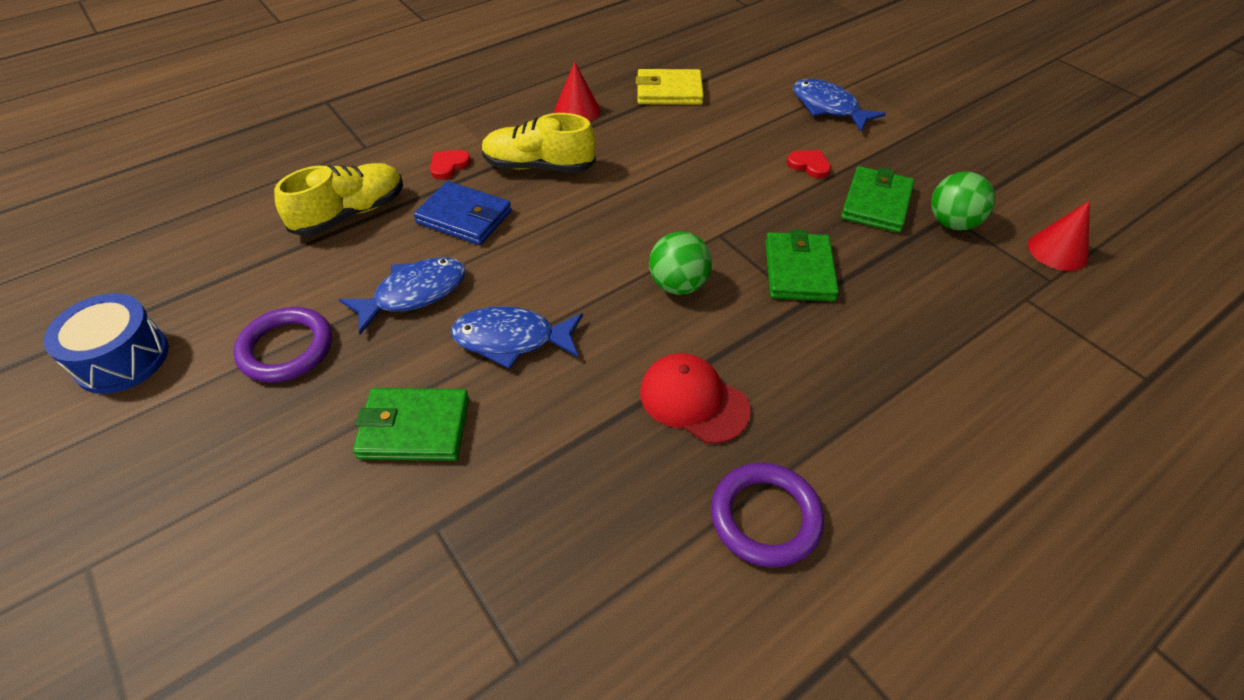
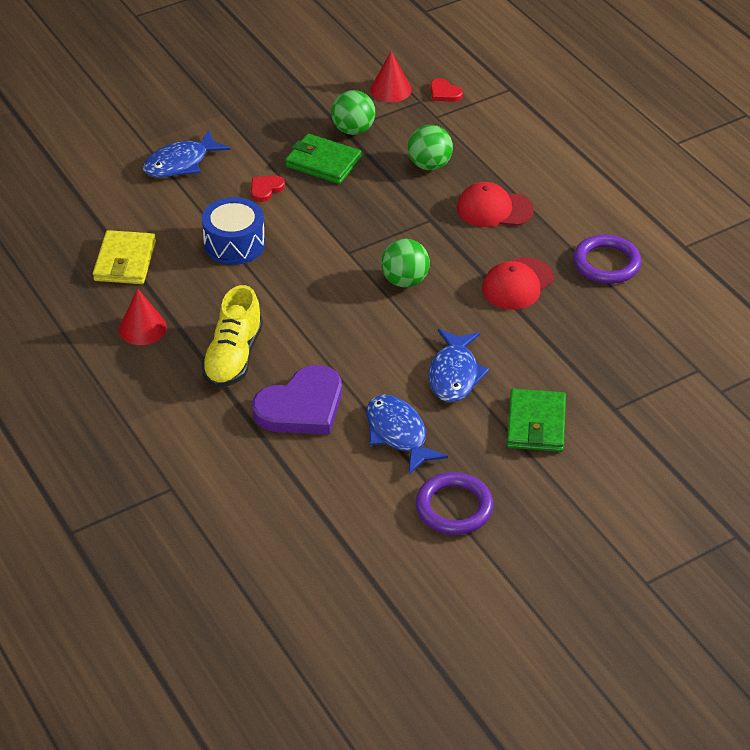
camera: 85 degrees left, 5 degrees down
blue drum [44,293,169,394] -> blue drum moved to [202,197,265,265]
yellow shoe [274,163,403,236] -> none
blue wallet [414,181,512,245] -> purple heart [252,365,342,434]
red heart [430,150,471,179] -> red heart moved to [430,78,463,102]
green wallet [765,229,839,301] -> none
none -> green ball [408,125,453,170]
none -> red cap [457,182,534,227]

